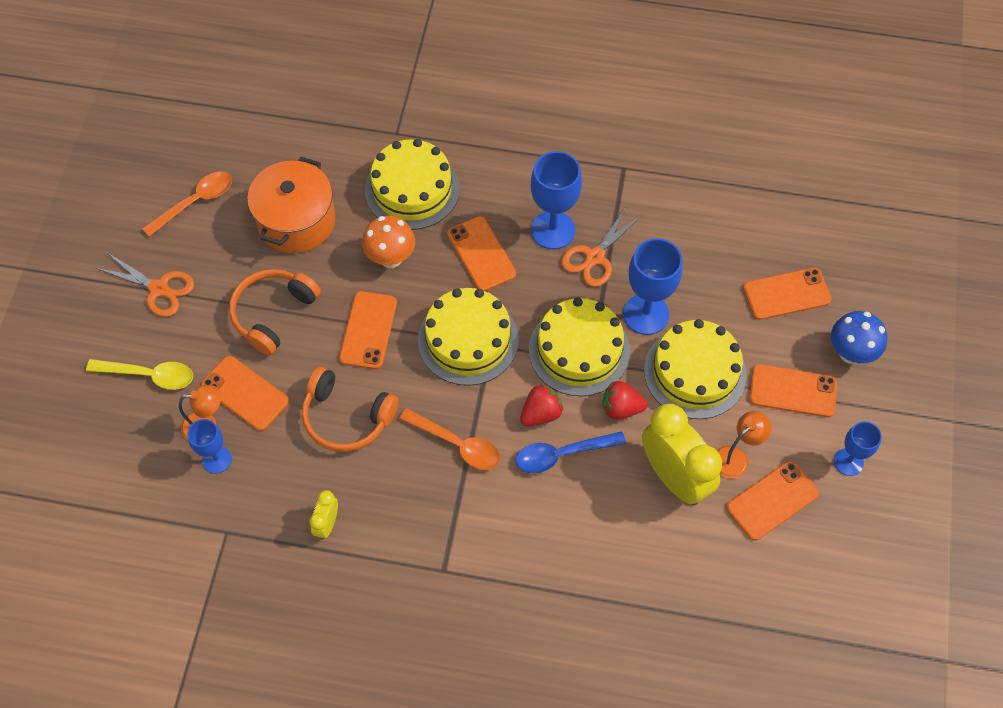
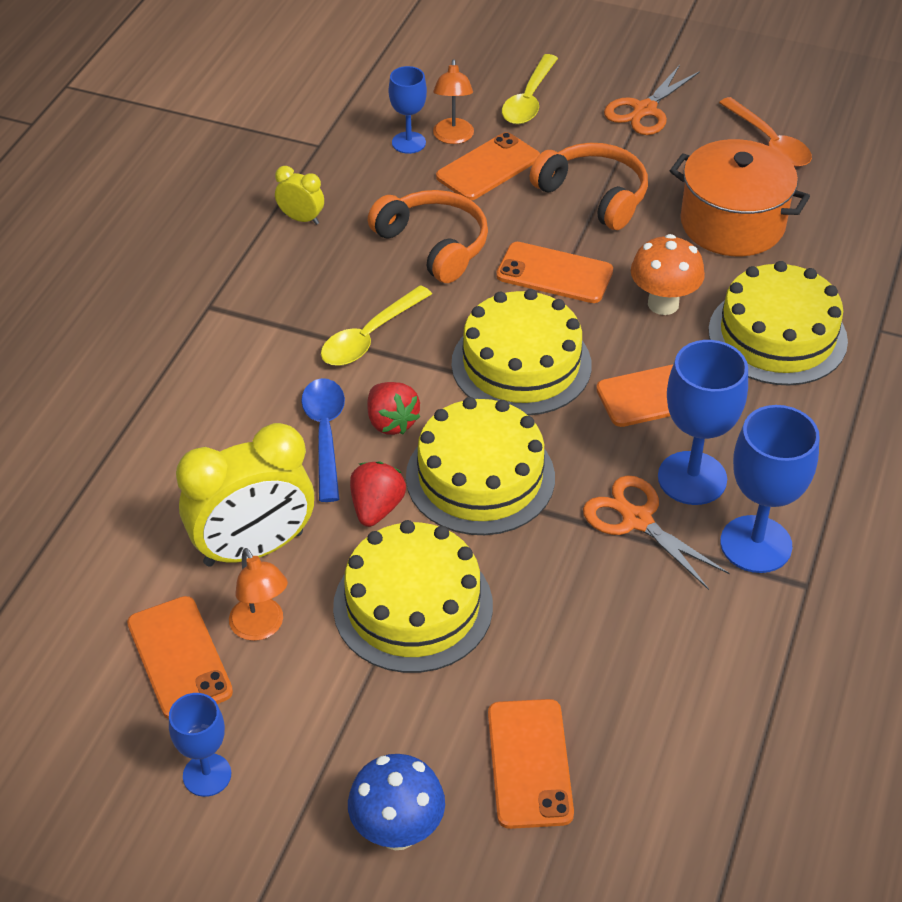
camera: 100 degrees right, 15 degrees down
orange headphones [302,367,398,452] -> orange headphones turned 105 degrees clockwise [368,190,488,283]
orange spoon [399,408,501,470] -> yellow spoon [321,285,432,366]
blue goblet [623,238,683,335] -> blue goblet moved to [720,405,820,573]
orange phone [749,364,837,417] -> none

